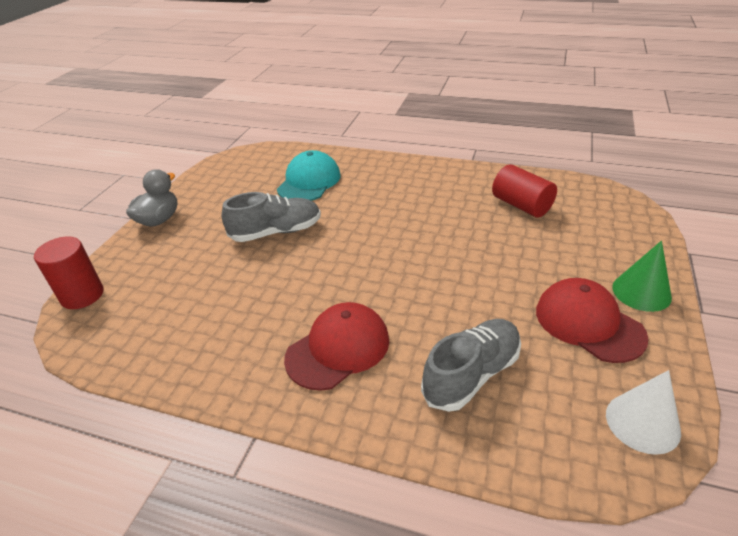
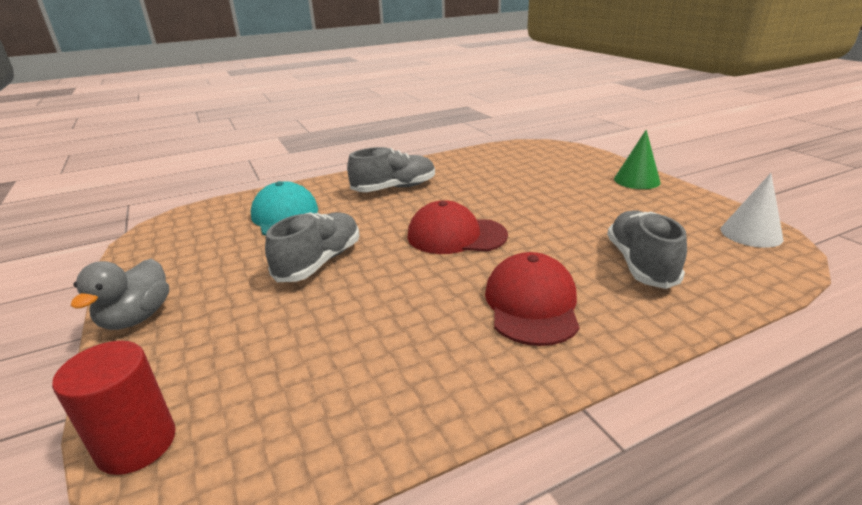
camera: 45 degrees left, 10 degrees down
grey duck [126,169,177,226] -> grey duck turned 150 degrees counterclockwise [71,259,169,330]
red cylinder [492,164,557,218] -> none
red cap [536,278,649,363] -> red cap moved to [407,200,508,254]
none -> grey shoe [347,147,435,192]

